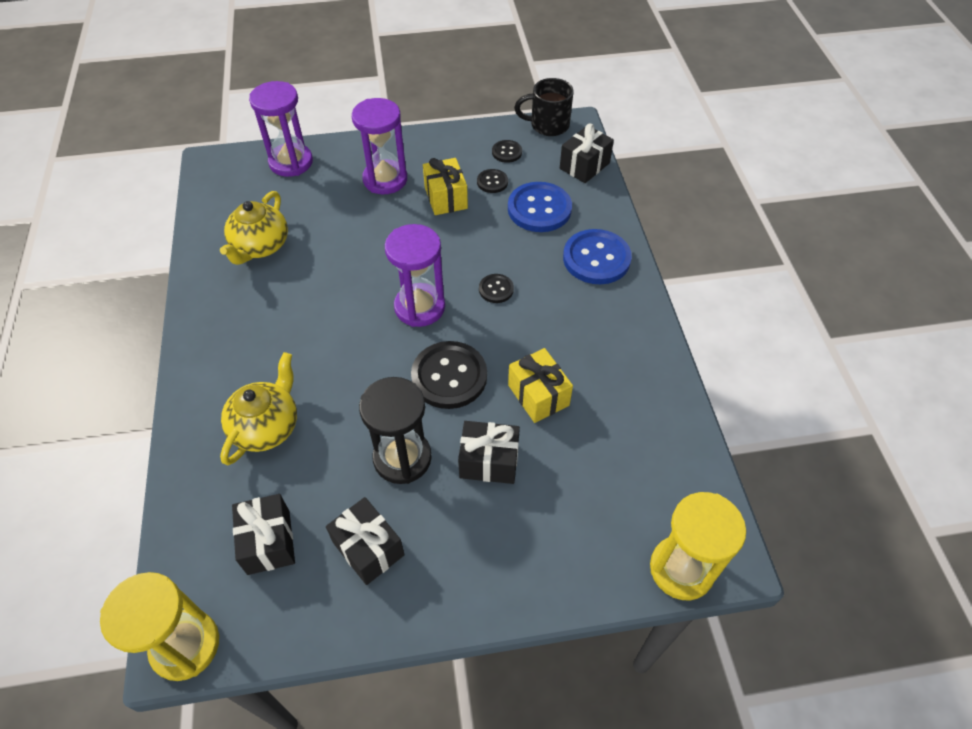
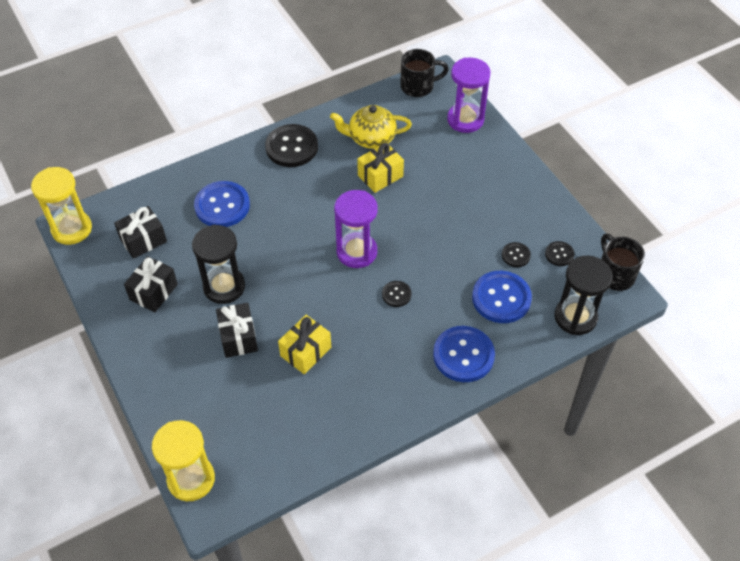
camera: 70 degrees right, 0 degrees up
yellow teapot [220,352,297,465] -> blue button [194,181,250,227]
purple hourglass [352,98,407,194] -> none
black button [411,341,487,409] -> black button moved to [265,124,318,167]
yellow gift [423,158,468,215] -> yellow gift moved to [357,142,404,193]
black gift [560,124,614,183] -> black hourglass [554,256,613,335]
none -> black mug [400,49,449,97]

